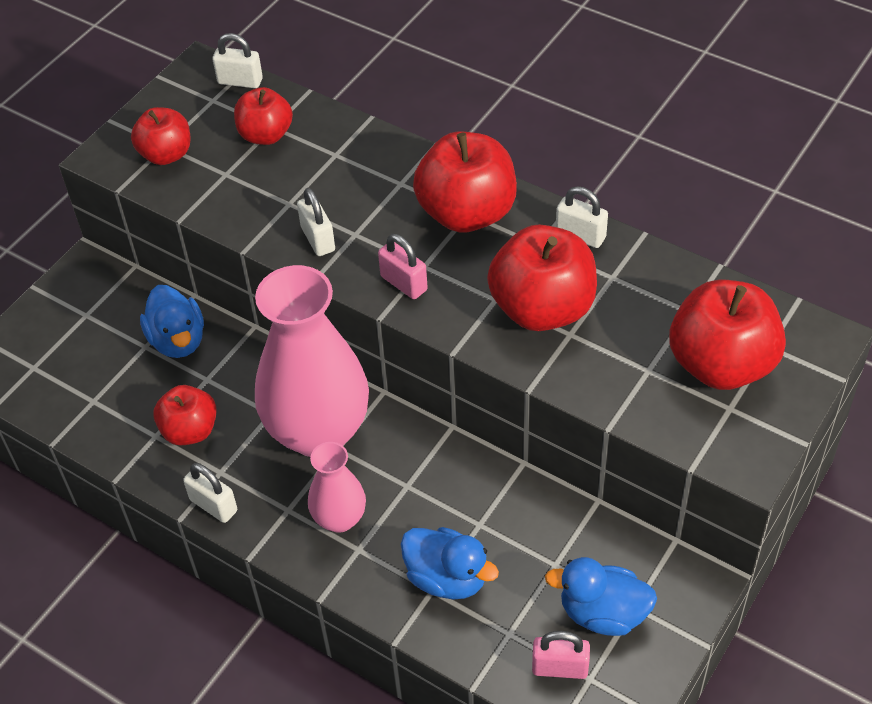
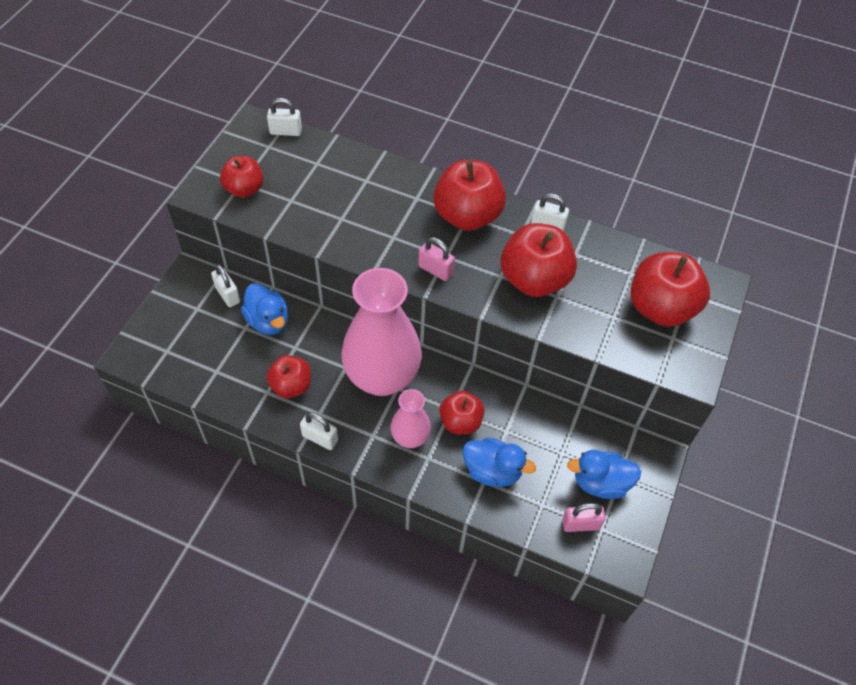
camera: 15 degrees left, 5 degrees up
red apple [234,87,293,145] -> red apple moved to [439,391,485,434]
white padlock [297,188,335,256] -> white padlock moved to [211,264,240,307]

